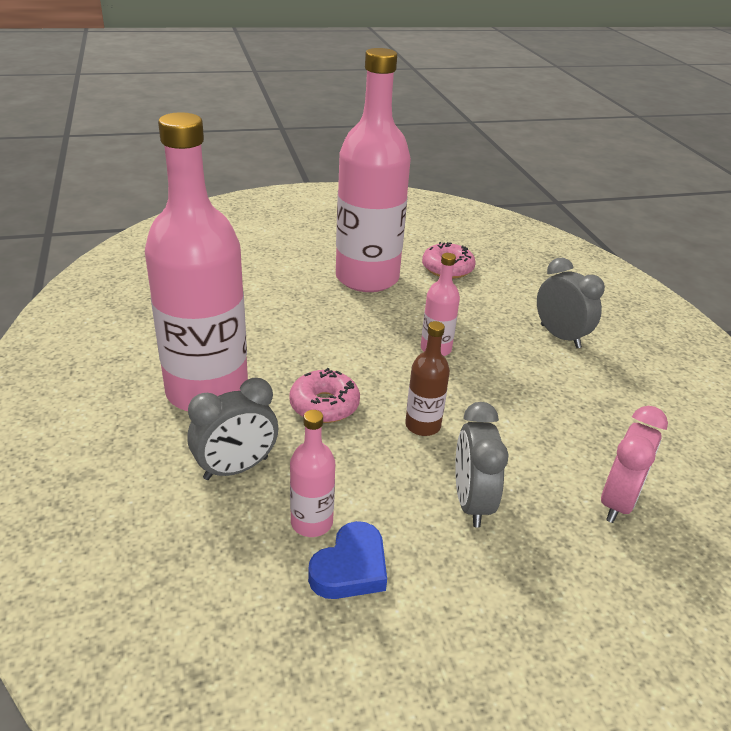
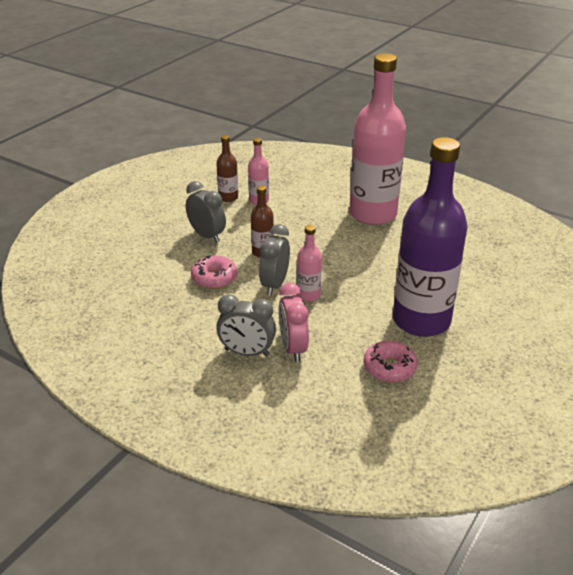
camera: 140 degrees right, 0 degrees up
grey clock [187,378,278,480] -> grey clock moved to [259,224,290,295]
pink donut [289,368,360,423] -> pink donut moved to [191,255,237,289]
blue heart [308,521,387,599] -> brown bottle [216,135,238,202]
pink bottle [336,48,411,292] -> purple bottle [393,137,468,337]
pink clock [601,406,668,523] -> pink clock moved to [279,283,309,362]

